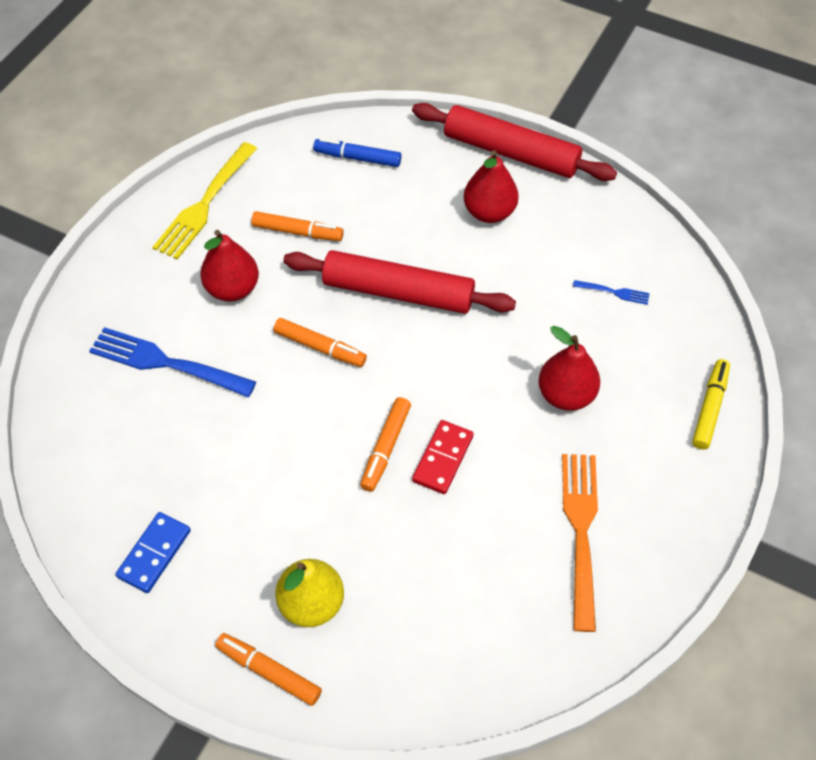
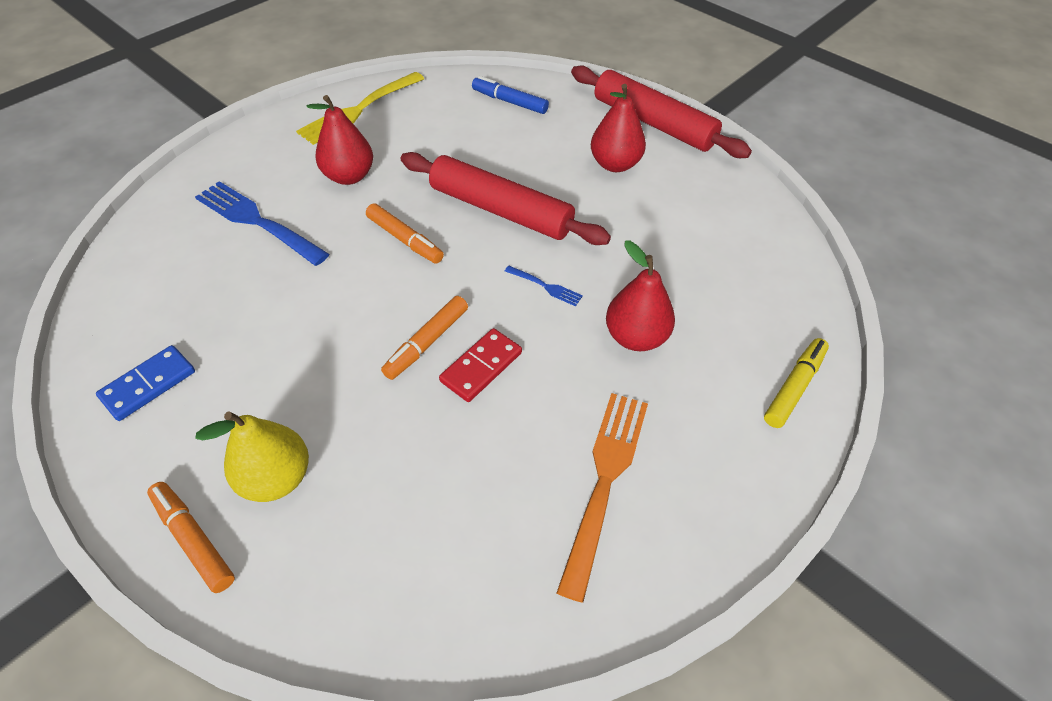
camera: 15 degrees right, 5 degrees down
orange marker [251,211,344,241] -> none
blue fork [573,280,650,305] -> blue fork moved to [505,266,583,306]

